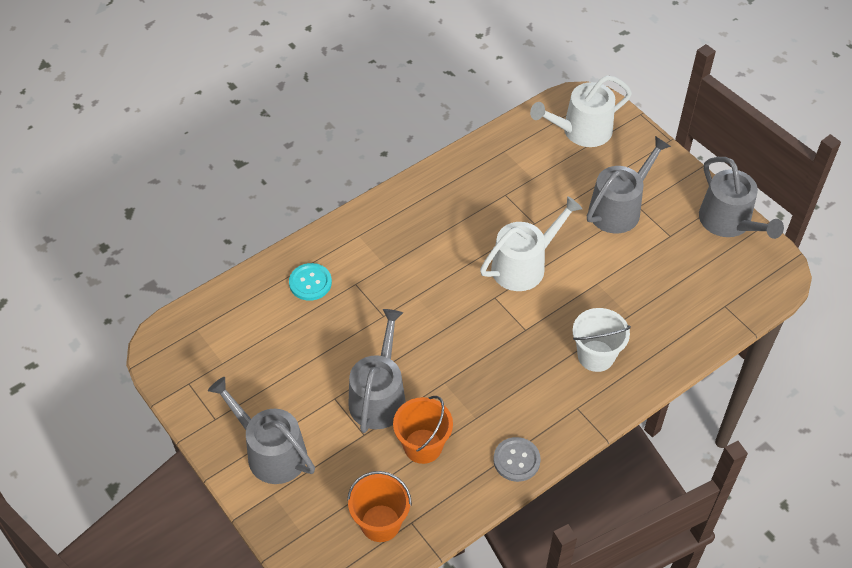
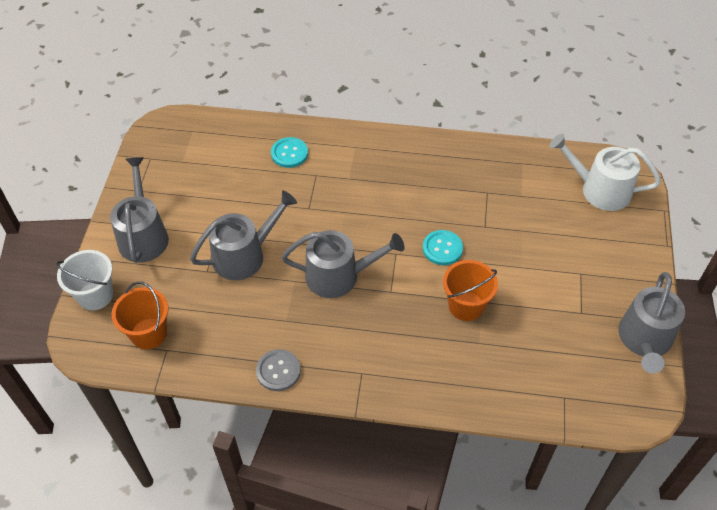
camera: 45 degrees right, 0 degrees up
orange bucket [393,396,453,464] -> orange bucket moved to [443,260,498,321]
white watering can [480,196,582,291] -> turquoise button [423,230,463,265]
white bucket [573,308,631,372] -> white bucket moved to [56,250,113,310]
grey watering can [587,136,671,233] -> grey watering can moved to [282,230,405,298]

